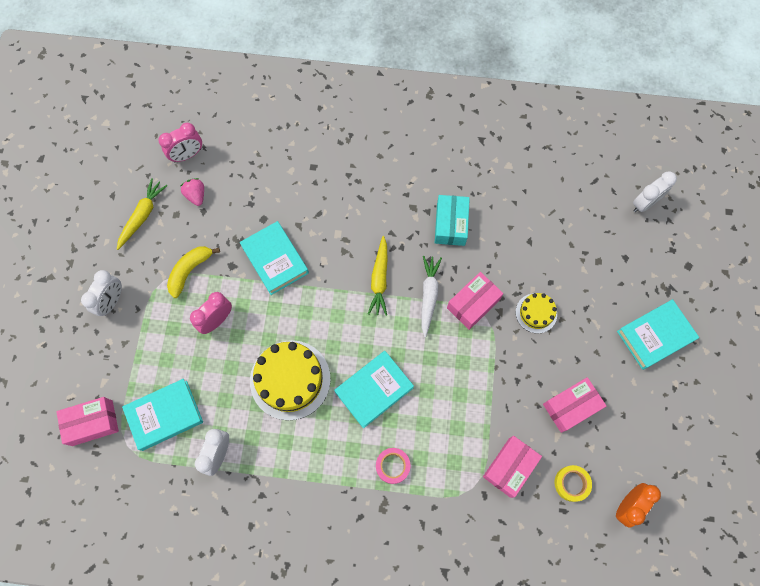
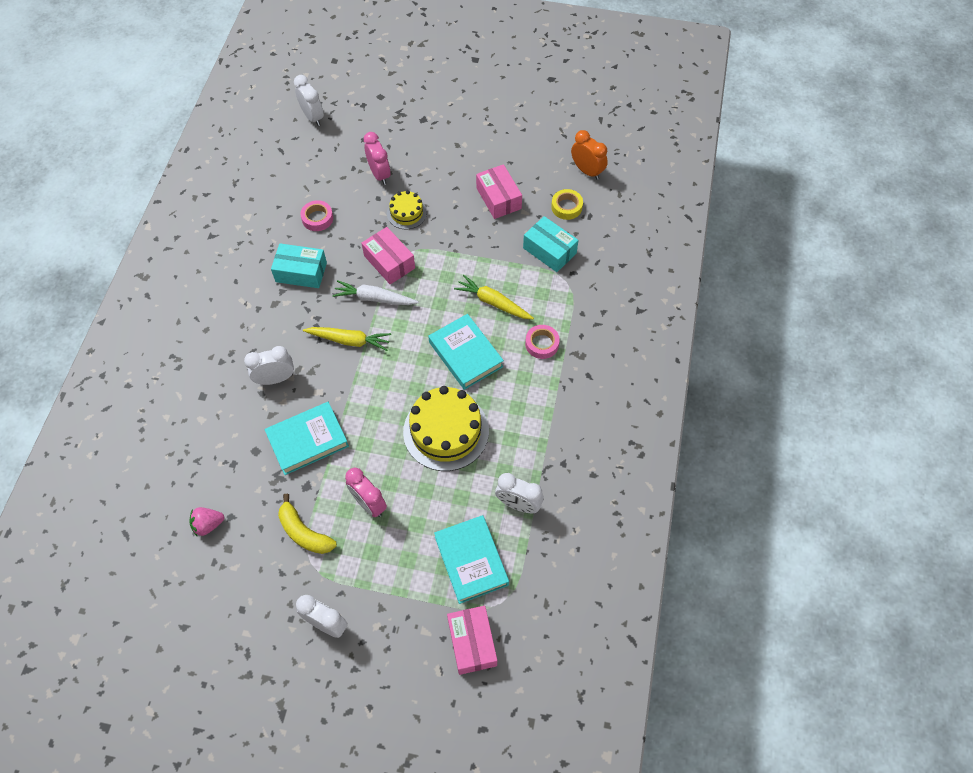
camera: 85 degrees left, 10 degrees down
yellow carrot [117,178,167,250] -> yellow carrot moved to [454,275,534,319]
pink clock [158,123,202,162] -> pink clock moved to [364,132,390,185]
pink box [483,436,542,498] -> turquoise box [523,216,579,272]
turquoise book [617,299,699,370] -> none
none -> white clock [244,346,294,385]
none -> pink tape [300,200,333,231]

